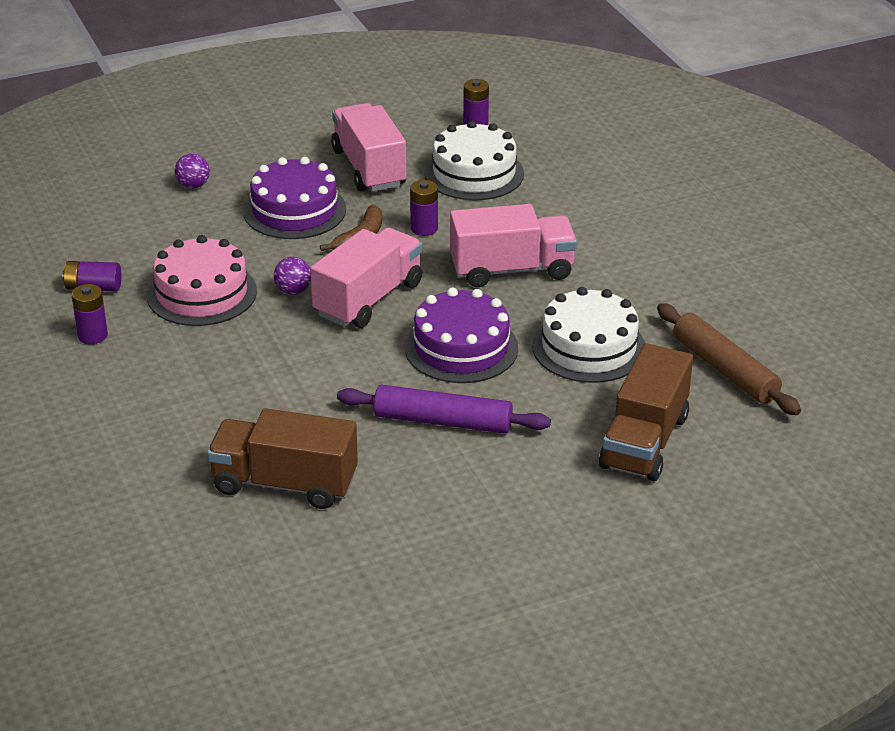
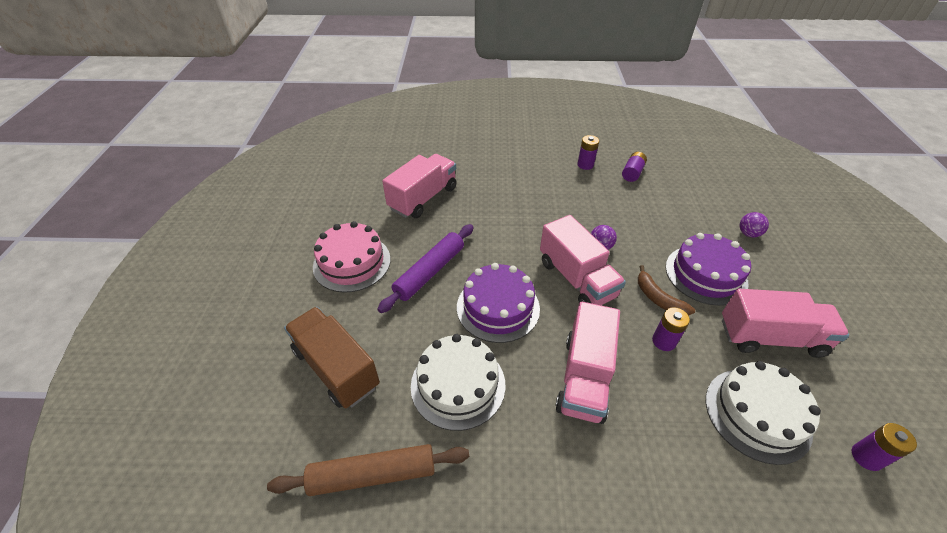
camera: 115 degrees right, 10 degrees up
pink cake [147,235,257,326] -> pink cake moved to [313,221,391,293]
brown truck [207,408,358,509] -> pink truck [382,154,457,218]

